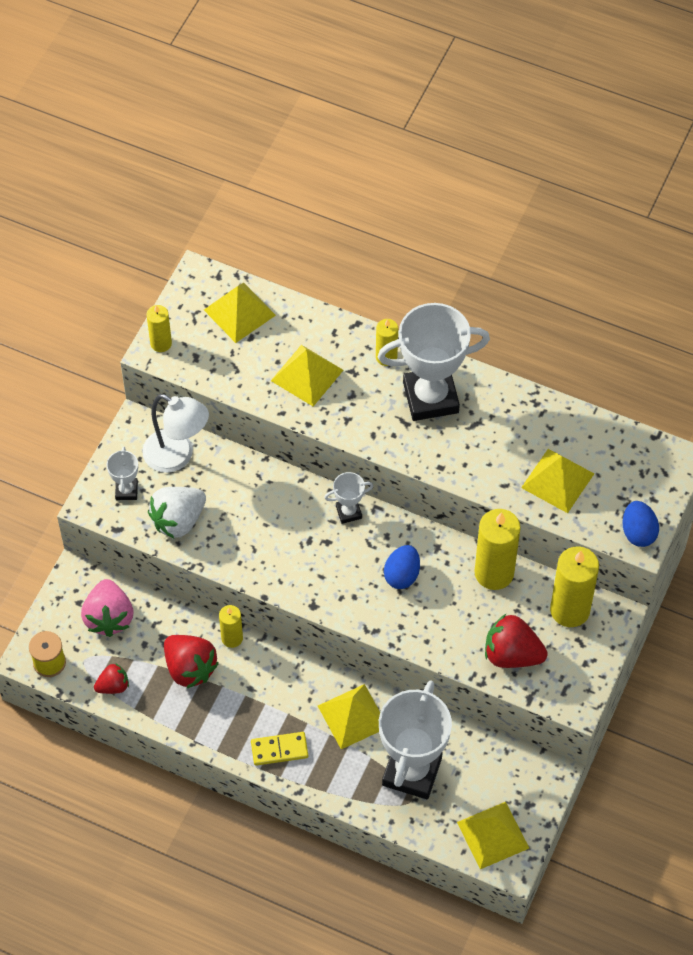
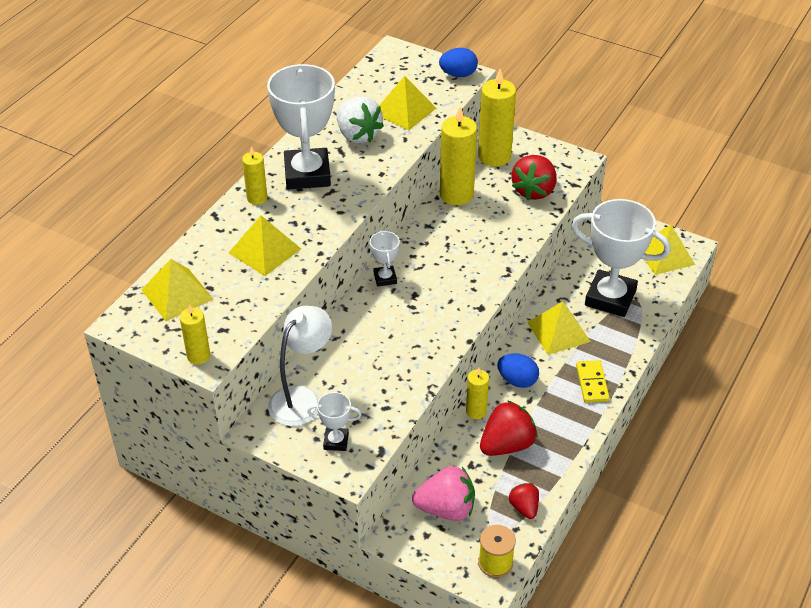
camera: 85 degrees left, 15 degrees down
white strawberry [148,487,206,539] -> white strawberry moved to [336,97,384,144]
blue egg [384,545,420,589] -> blue egg moved to [497,353,539,388]

